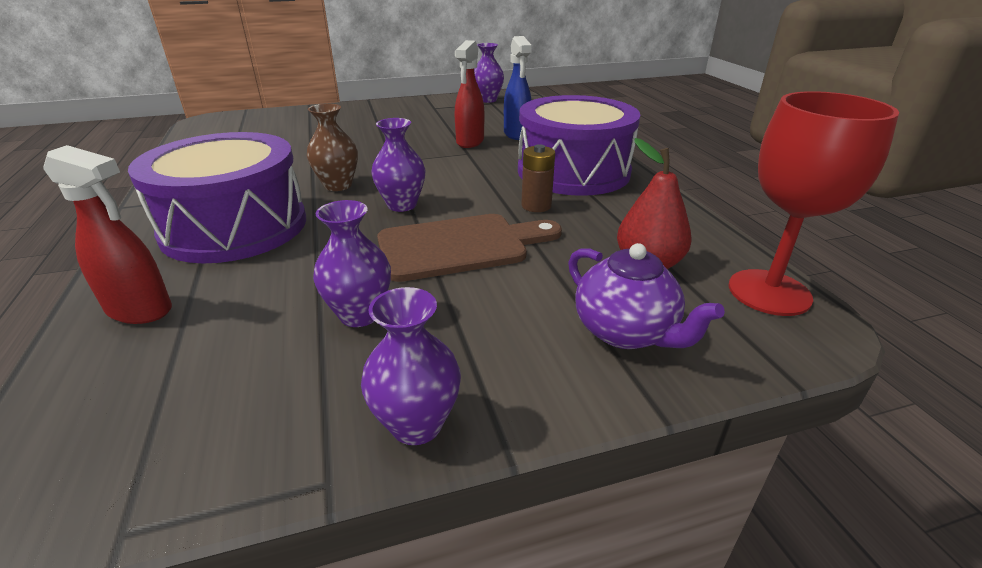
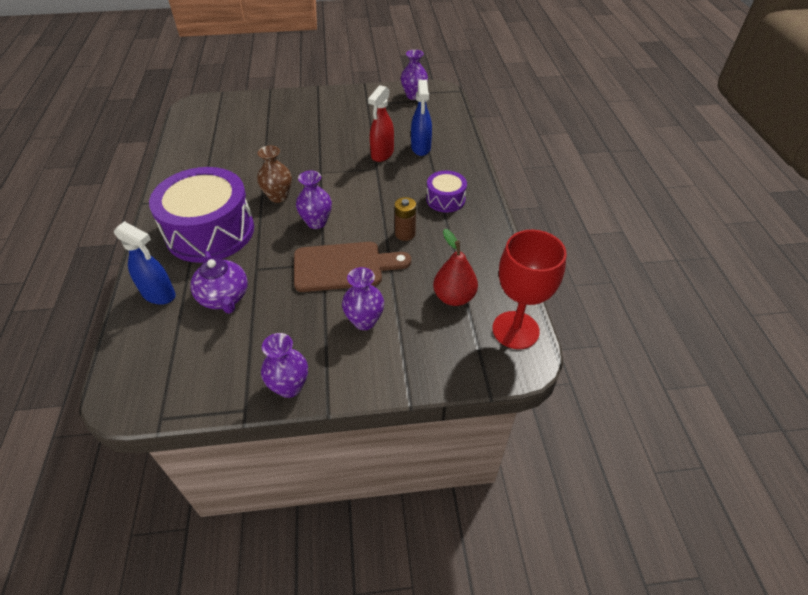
camera: 10 degrees right, 15 degrees up
red spray bottle [43,145,172,324] -> blue spray bottle [114,221,176,305]
purple vase [313,200,391,327] -> purple vase moved to [342,267,384,330]
purple drum [518,95,640,196] -> purple drum [426,171,467,213], size x0.48
purple teapot [568,243,725,349] -> purple teapot moved to [190,251,248,314]

